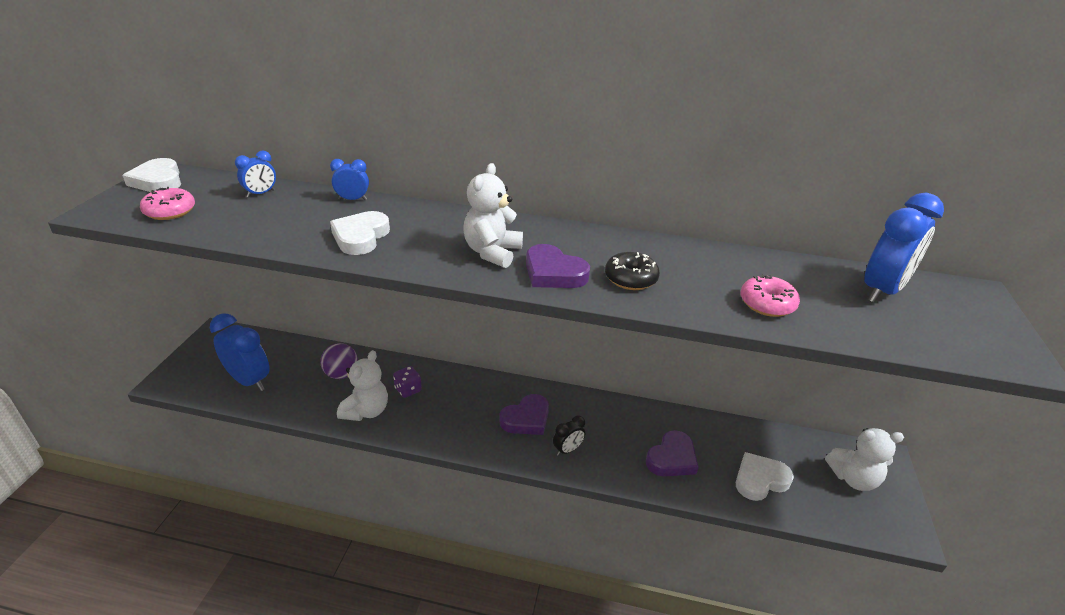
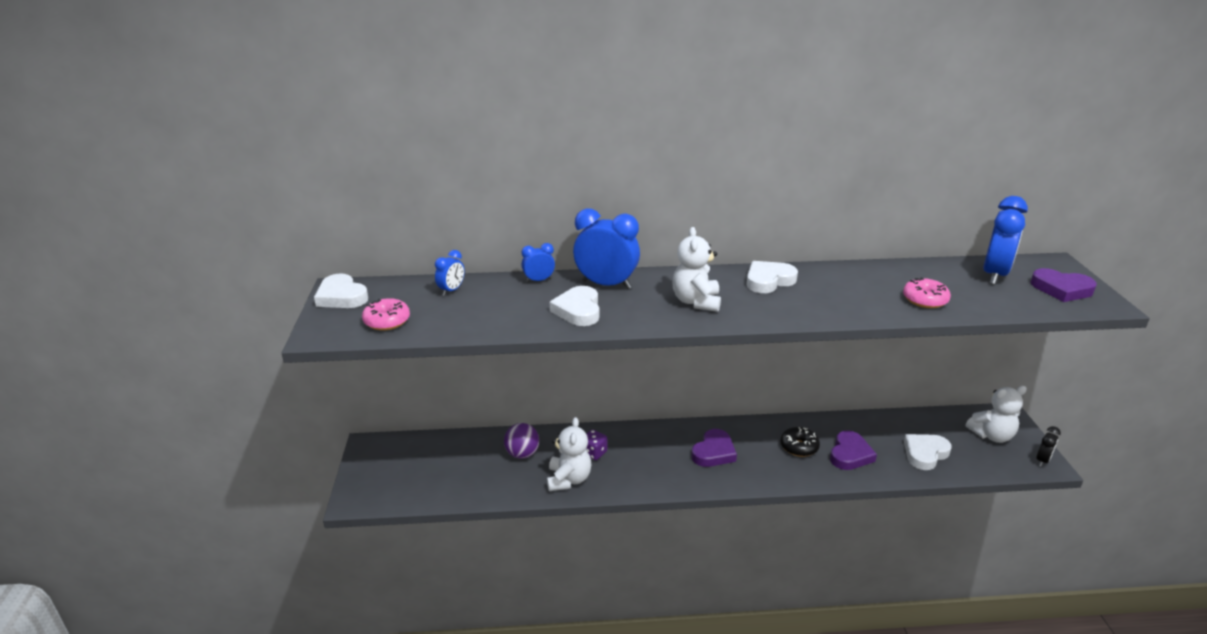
camera: 15 degrees left, 5 degrees down
blue clock [210,313,270,391] -> blue clock moved to [573,208,640,289]
purple heart [526,244,590,288] -> purple heart moved to [1030,268,1097,302]
black clock [553,415,585,456] -> black clock moved to [1036,426,1061,466]
black donut [605,252,660,290] -> black donut moved to [780,427,820,457]
none -> white heart [746,261,798,293]

